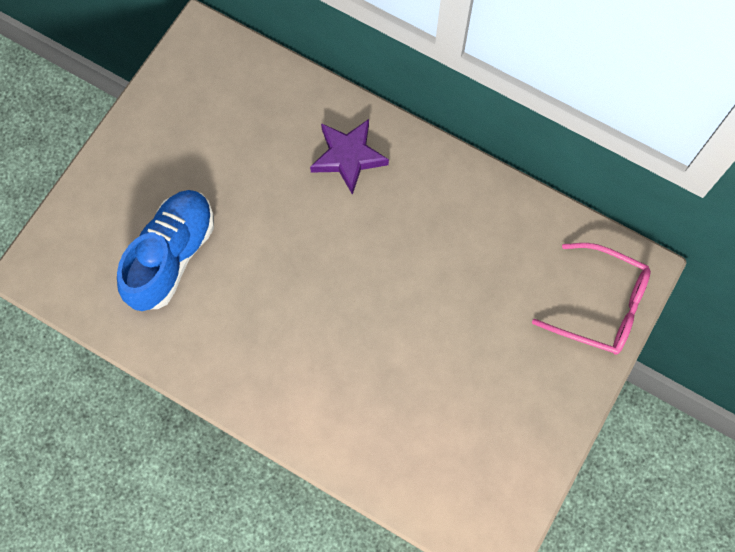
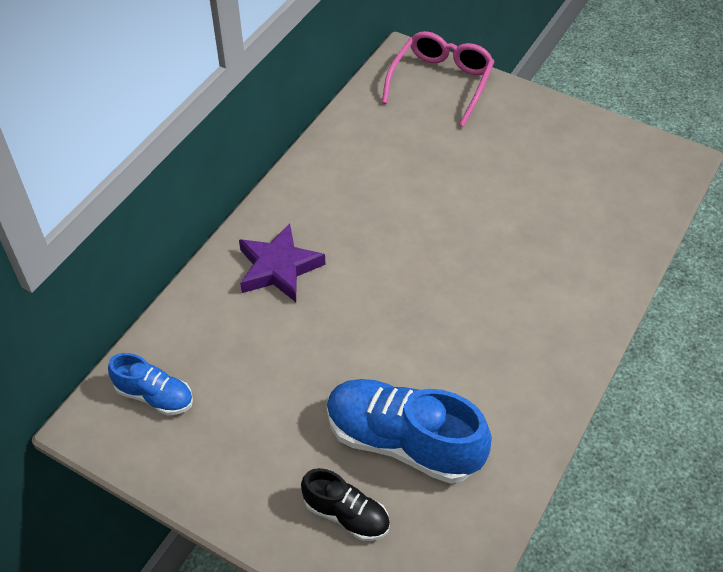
camera: 90 degrees left, 20 degrees down
none -> blue shoe [108,353,193,416]
none -> black shoe [301,468,390,541]

